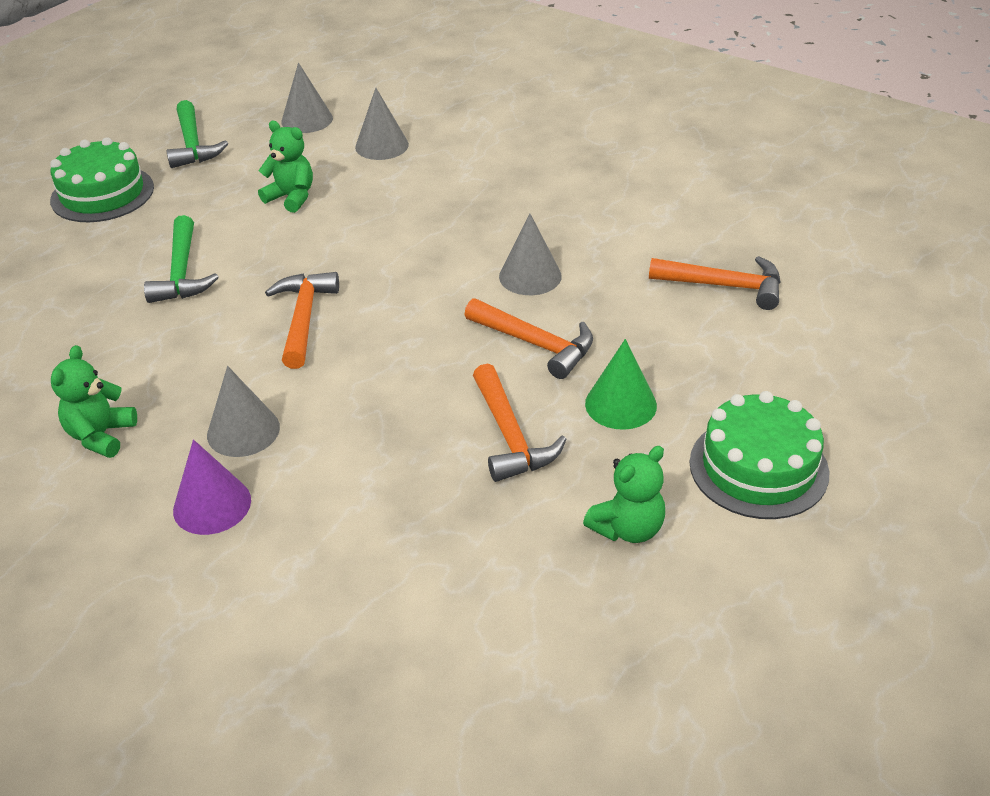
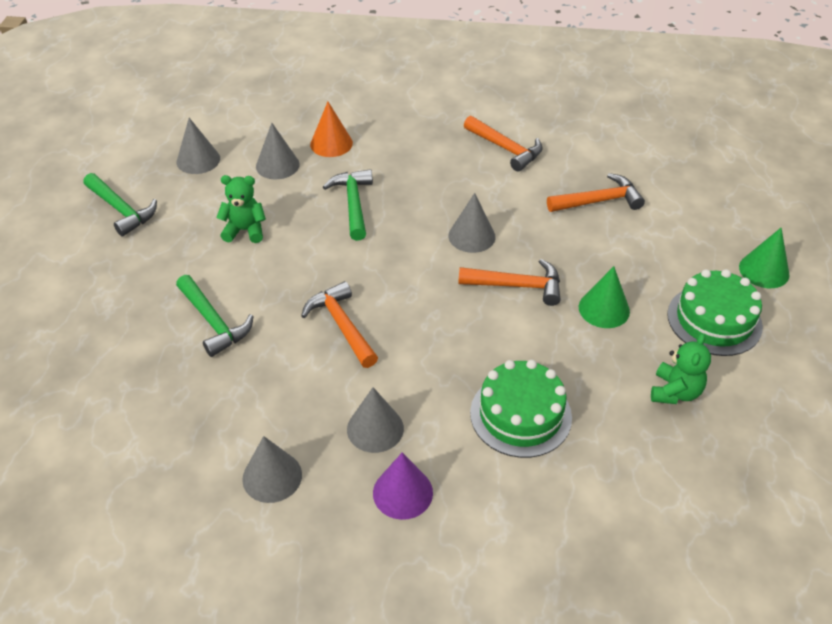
camera: 30 degrees left, 5 degrees up
green cake [50,137,154,222] -> green cake moved to [470,359,572,458]
green teddy bear [51,345,137,458] -> grey cone [242,436,302,503]
orange hammer [473,363,566,482] -> orange hammer moved to [464,116,542,171]
none -> orange cone [310,102,353,157]
none -> green hammer [323,169,373,241]
none -> green cone [739,228,790,288]

